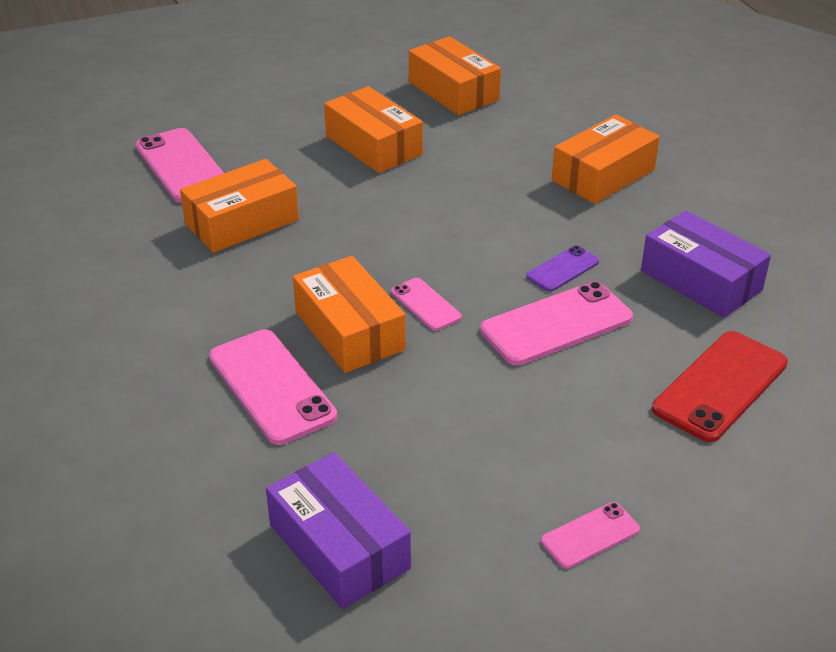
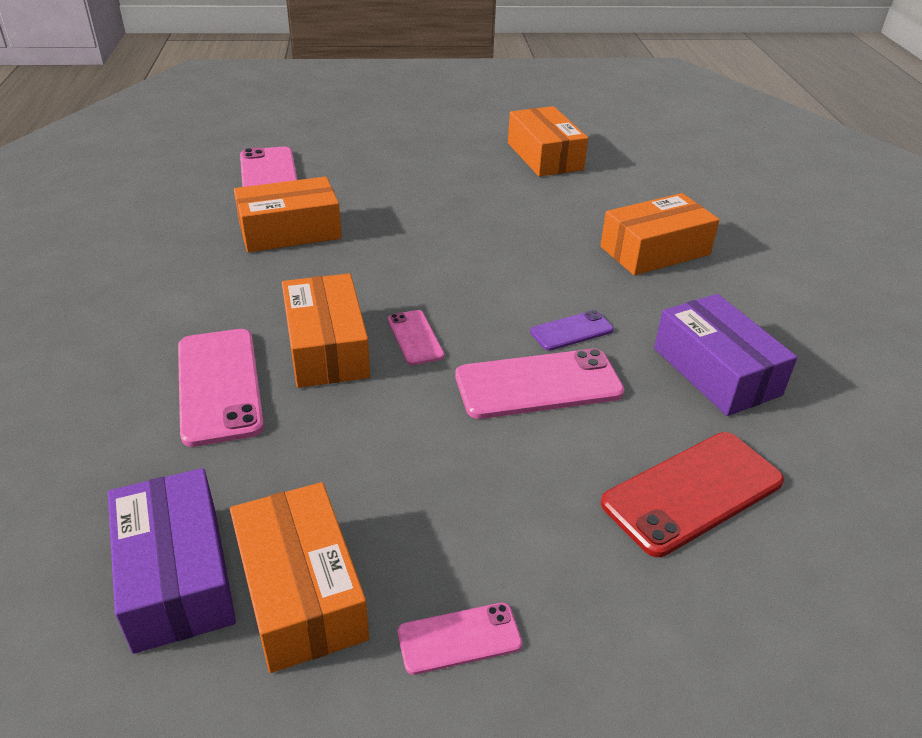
camera: 15 degrees right, 0 degrees up
orange box [324,86,423,173] -> orange box moved to [230,482,369,673]

